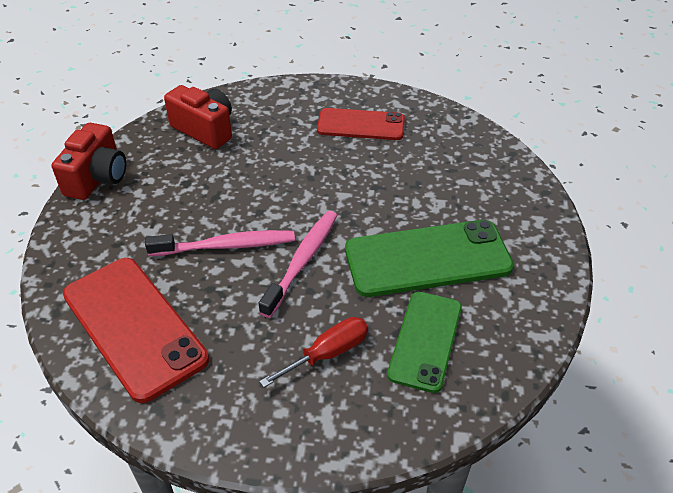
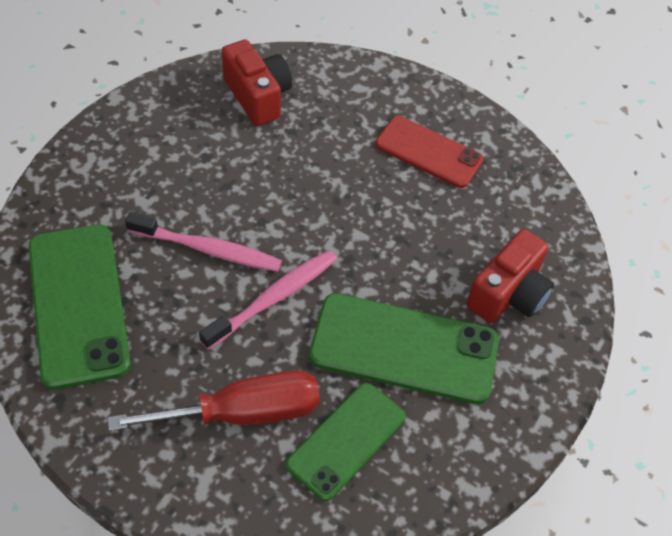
camera: 20 degrees right, 10 degrees up
red camera [52,123,126,200] -> red camera moved to [467,229,554,323]
red phone [63,258,209,403] -> green phone [29,224,131,390]
red screwdriver [259,317,368,387] -> red screwdriver [108,370,320,431], size x1.58

